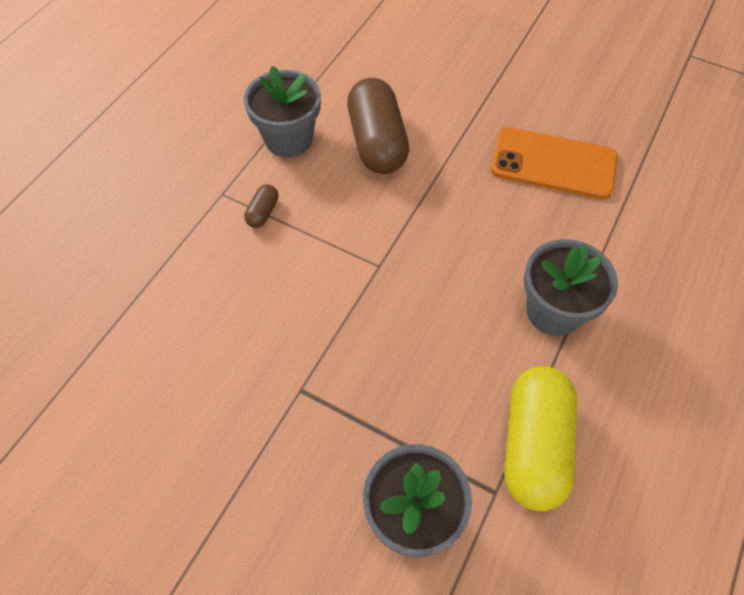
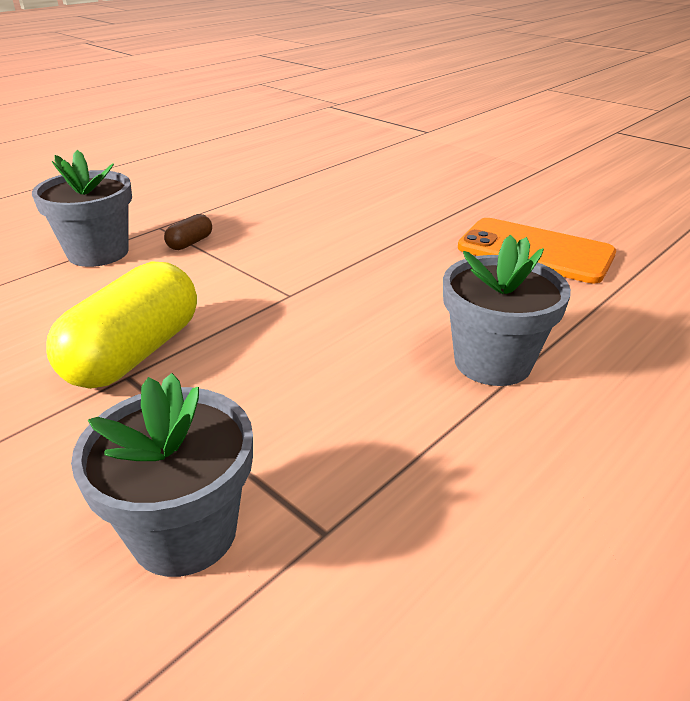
camera: 15 degrees right, 25 degrees down
grey flower pot [244,66,321,157] -> grey flower pot moved to [32,150,132,267]
brown capsule [347,78,409,174] -> none
yellow capsule [504,366,577,511] -> yellow capsule moved to [46,261,197,389]

